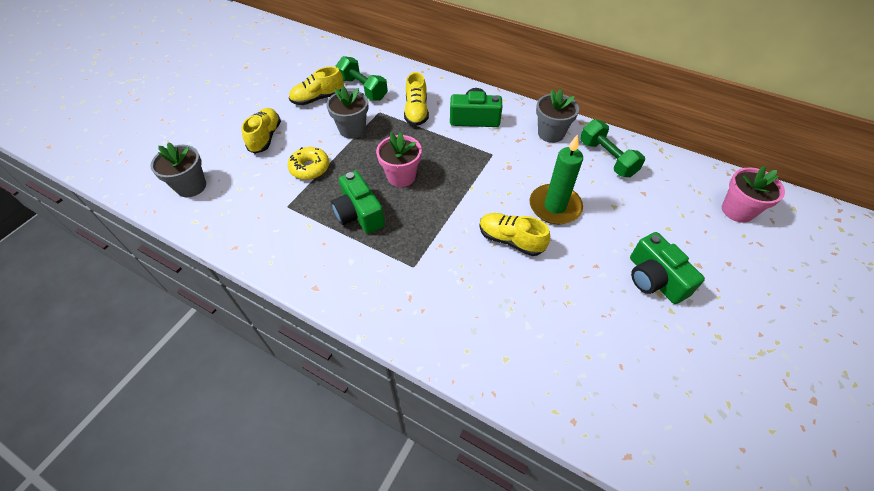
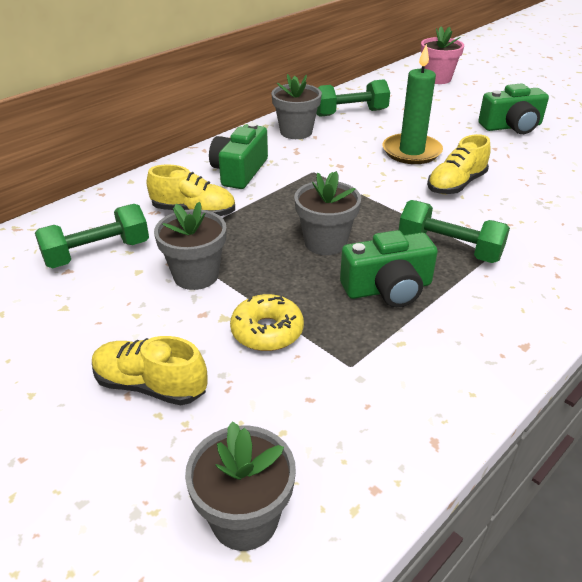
camera: 75 degrees left, 15 degrees down
yellow shoe [289,66,344,105] -> none
pink flower pot [376,132,422,187] -> grey flower pot [294,171,361,255]
none -> green dumbbell [399,200,510,263]

